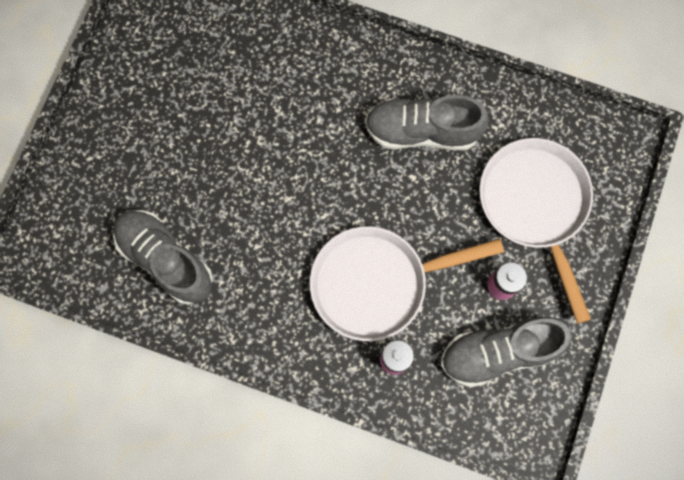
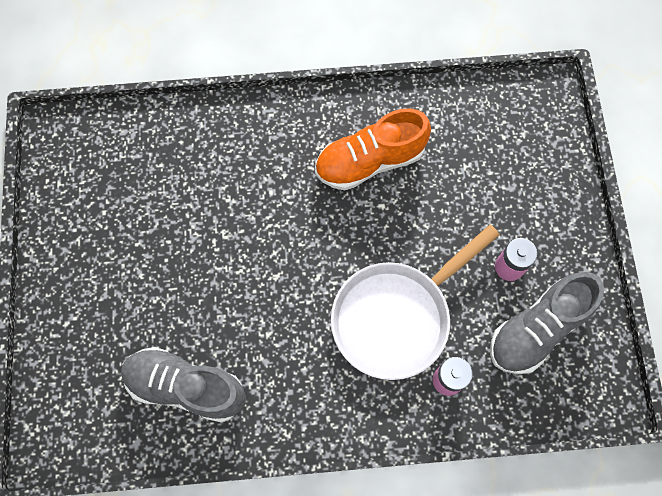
camera: 25 degrees left, 5 degrees down
grey shoe [365,95,489,150] -> orange shoe [315,108,431,190]
white pan [479,138,593,324] -> none

